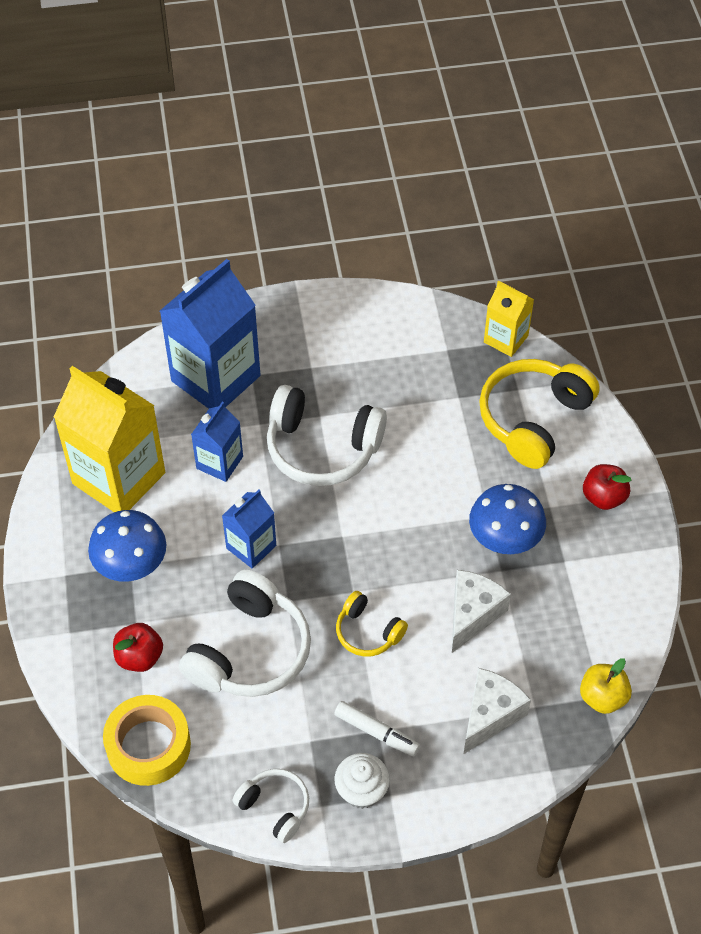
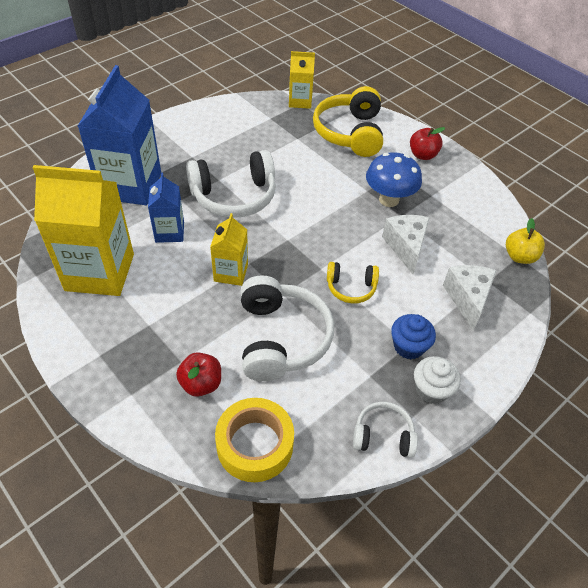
camera: 35 degrees left, 5 degrees down
blue mushroom [88,510,166,582] -> none
blue carton [222,489,276,568] -> yellow carton [210,213,248,286]
white marker [334,701,420,756] -> blue cupcake [391,314,436,359]

